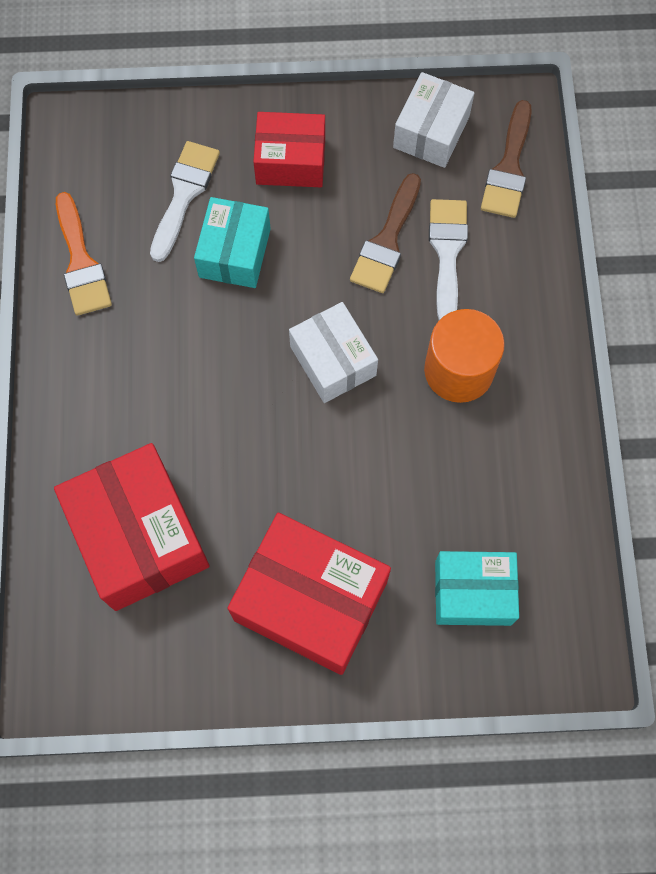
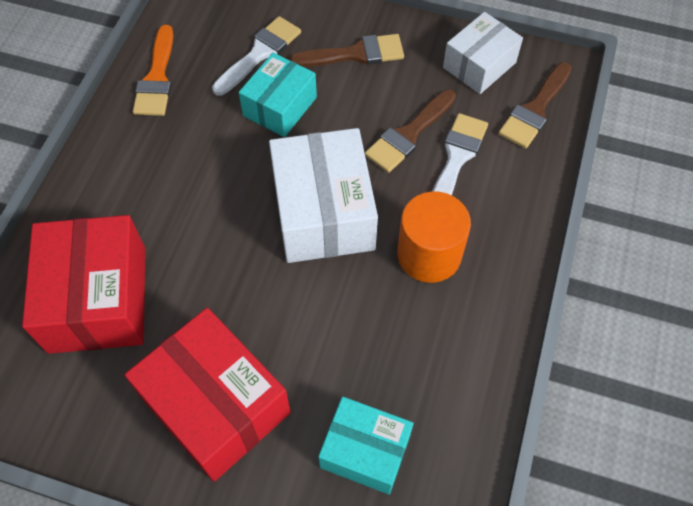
camera: 20 degrees right, 10 degrees down
red box [253,112,325,187] -> brown brush [290,34,404,67]
white box [289,302,378,403] -> white box [269,128,378,263], size x1.61

